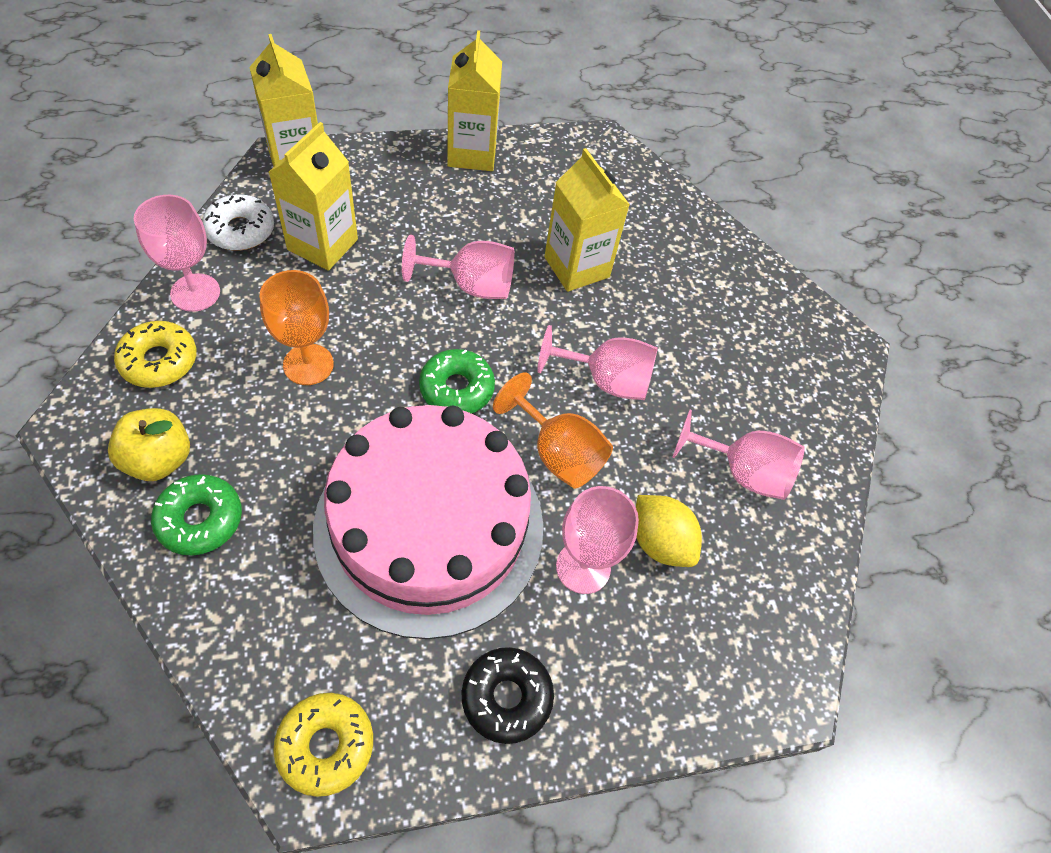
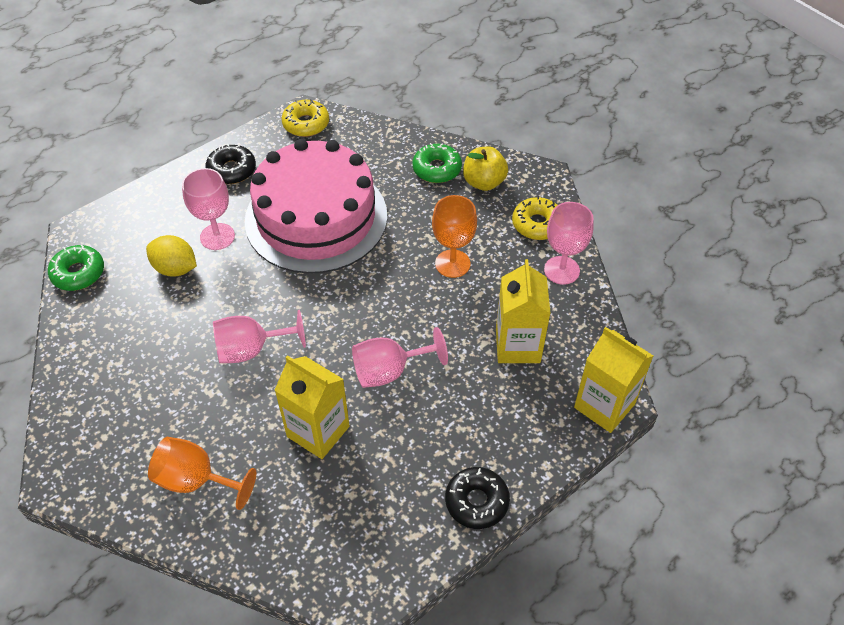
camera: 160 degrees right, 5 degrees down
white donut [202,194,274,251] -> none
green donut [419,349,495,414] -> green donut moved to [48,245,104,291]
yellow carton [447,30,502,171] -> black donut [445,467,510,529]
orange goblet [493,372,613,489] -> orange goblet moved to [148,437,256,510]
pink goblet [672,410,805,500] -> none

